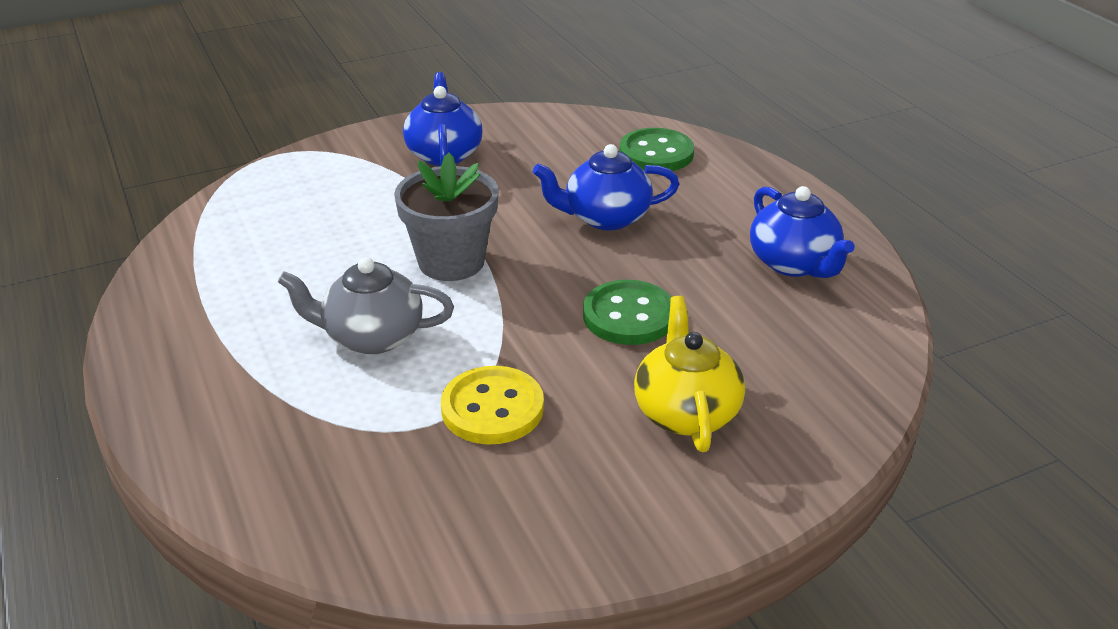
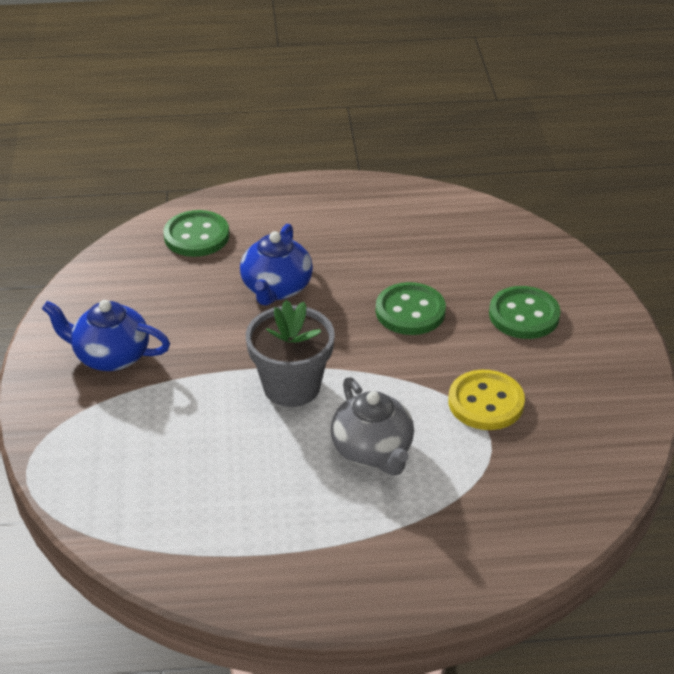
camera: 70 degrees left, 5 degrees up
grey teapot [278,257,454,354] -> grey teapot turned 45 degrees counterclockwise [331,377,414,476]
yellow teapot [634,296,745,452] -> green button [489,286,561,339]
blue teapot [750,186,854,278] -> none

